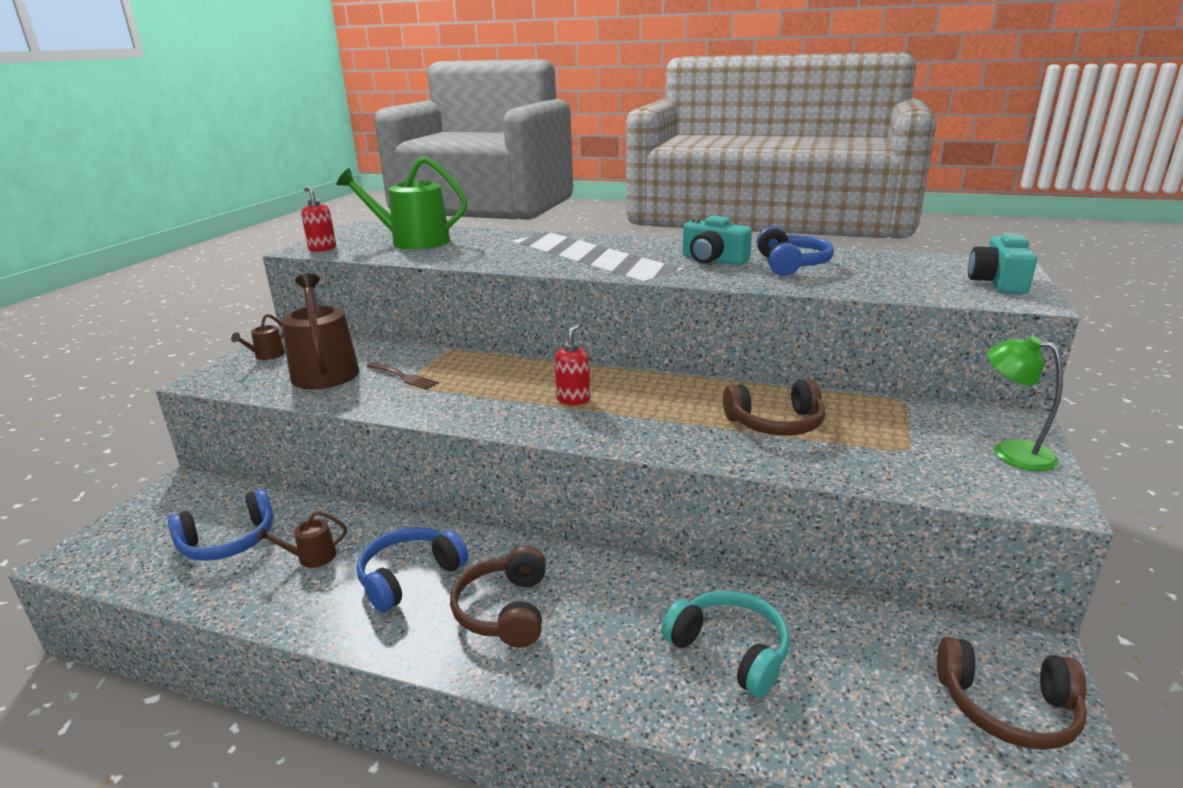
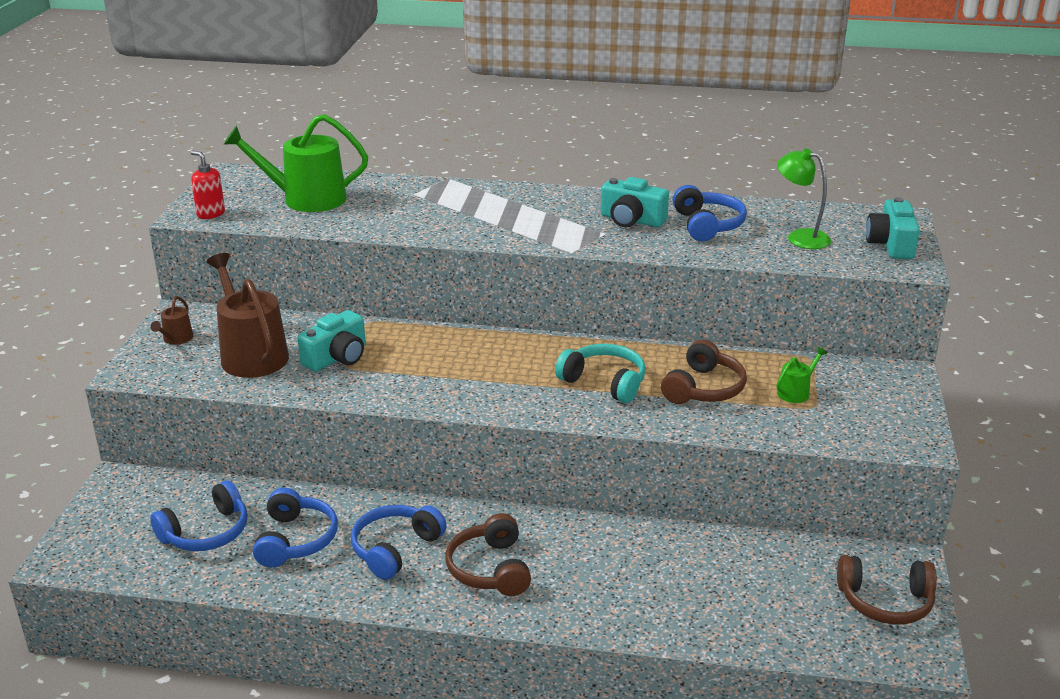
camera: 10 degrees left, 5 degrees up
brown watering can [257,511,347,568] -> blue headphones [253,488,338,567]
brown fork [366,363,439,390] -> turquoise camera [297,310,366,372]
red soap dispenser [554,324,590,405] -> none
turquoise headphones [661,590,790,697] -> turquoise headphones moved to [555,344,646,403]
brown headphones [723,379,825,436] -> brown headphones turned 45 degrees counterclockwise [661,339,747,404]
green lamp [987,336,1063,471] -> green lamp moved to [777,148,831,249]
none -> green watering can [777,347,827,403]

